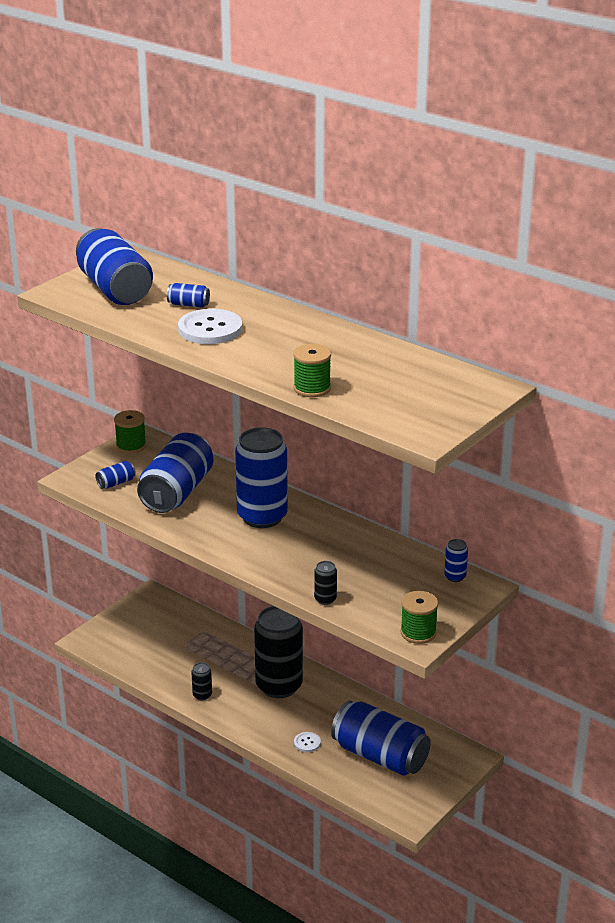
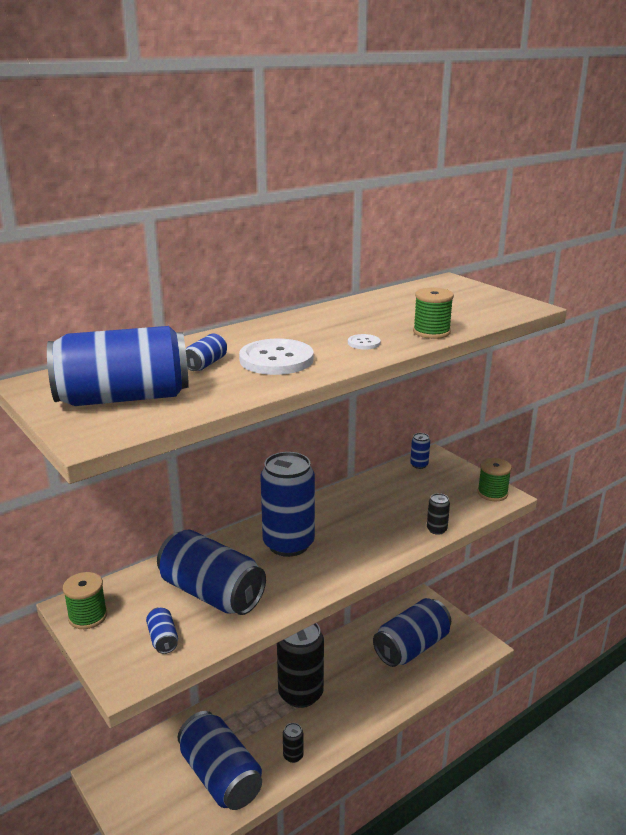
camera: 75 degrees left, 5 degrees down
white button [294,732,321,752] -> white button moved to [348,334,380,349]
none -> blue can [178,711,262,810]

